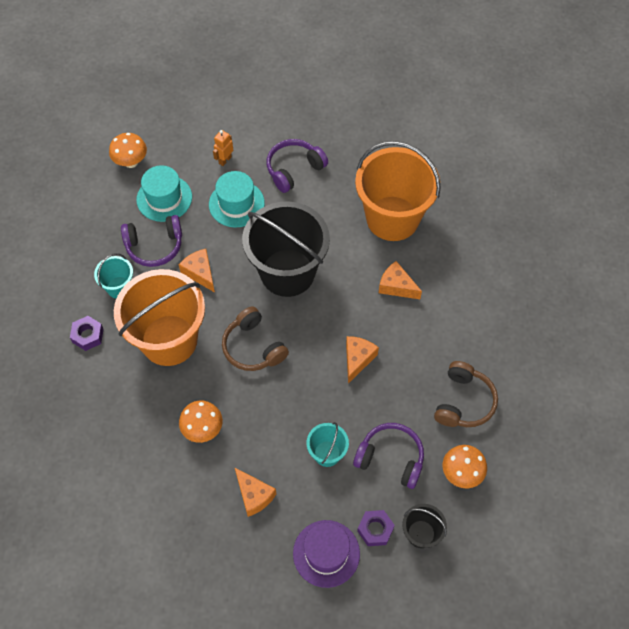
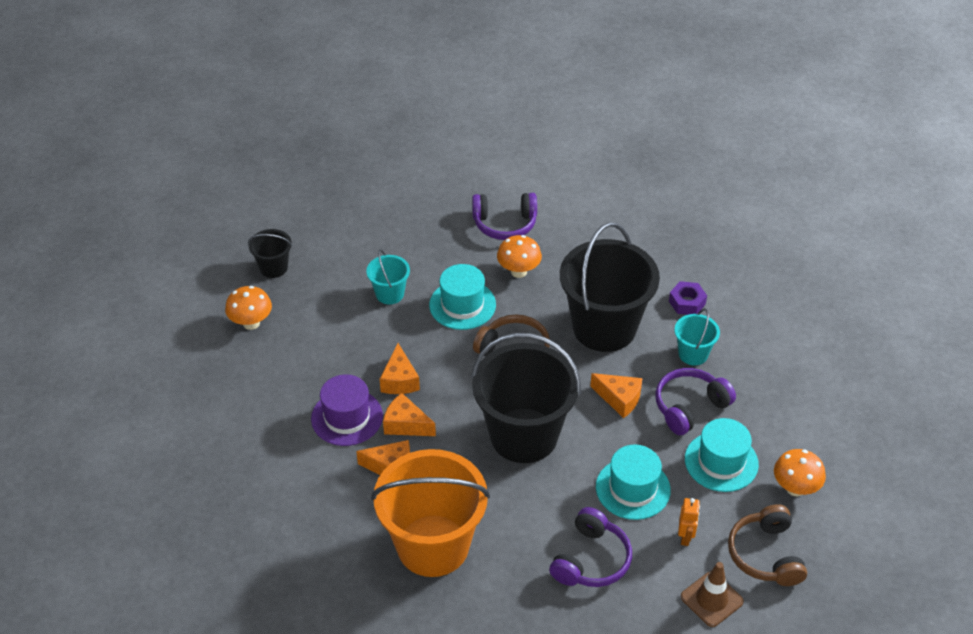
camera: 155 degrees right, 15 degrees down
orange bucket [114,269,205,366] -> black bucket [560,222,660,352]
orange cheese [235,468,276,517] -> orange cheese moved to [383,393,436,436]
purple hat [293,520,360,588] -> purple hat moved to [311,374,383,446]
purple headphones [353,423,424,489] -> purple headphones moved to [472,193,537,240]
purple nut [357,510,395,546] -> none
brown headphones [434,361,498,427] -> brown headphones moved to [728,504,807,586]
none -> turquoise hat [429,264,496,330]
none -> brown traffic cone [681,562,744,627]

